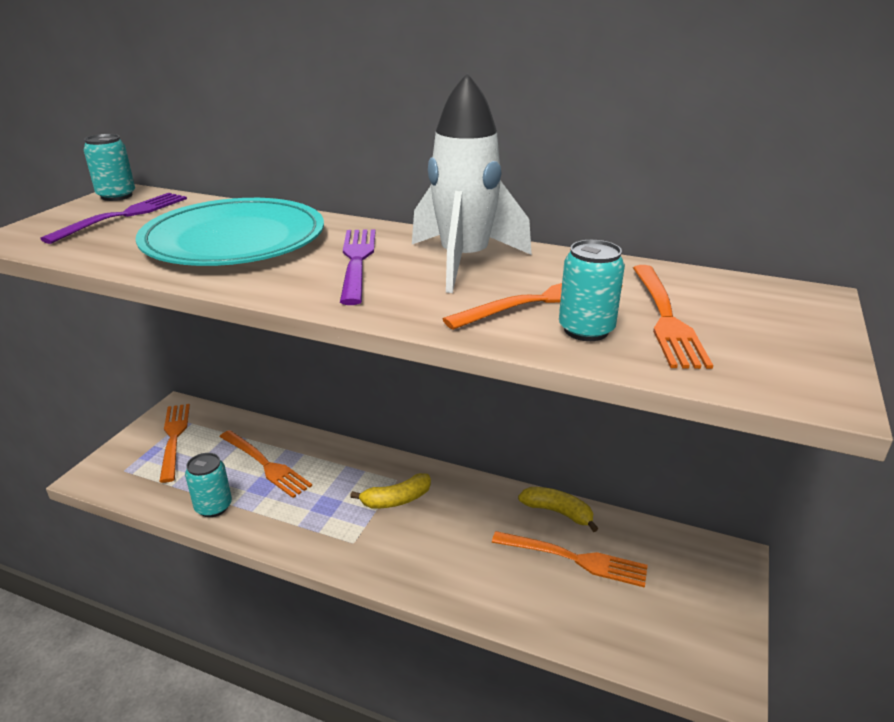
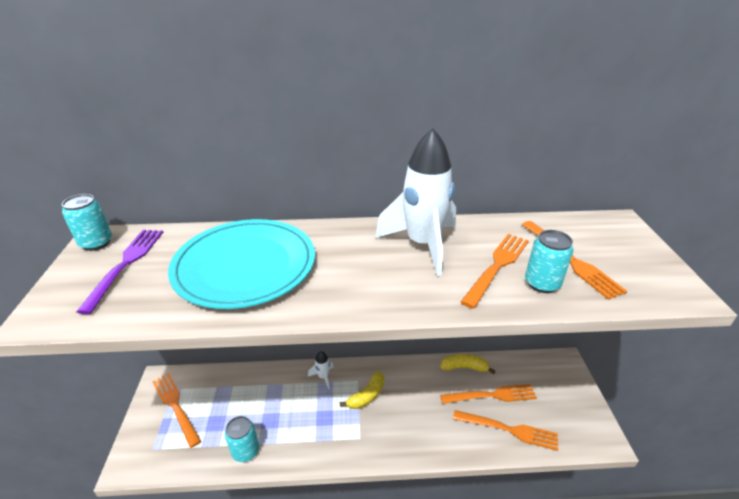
camera: 25 degrees left, 5 degrees up
orange fork [220,430,312,498] -> orange fork moved to [453,410,558,451]
purple fork [340,229,376,305] -> none
none -> white rocket [308,351,334,389]

